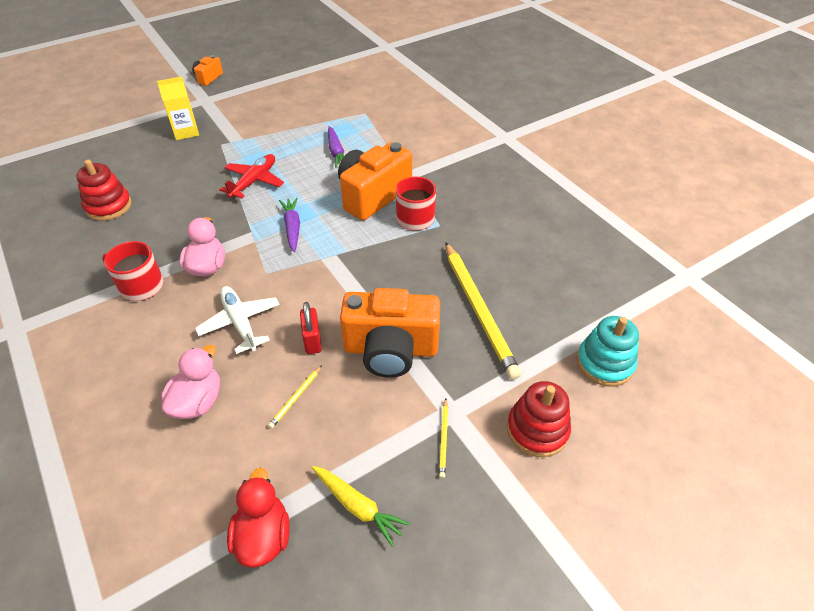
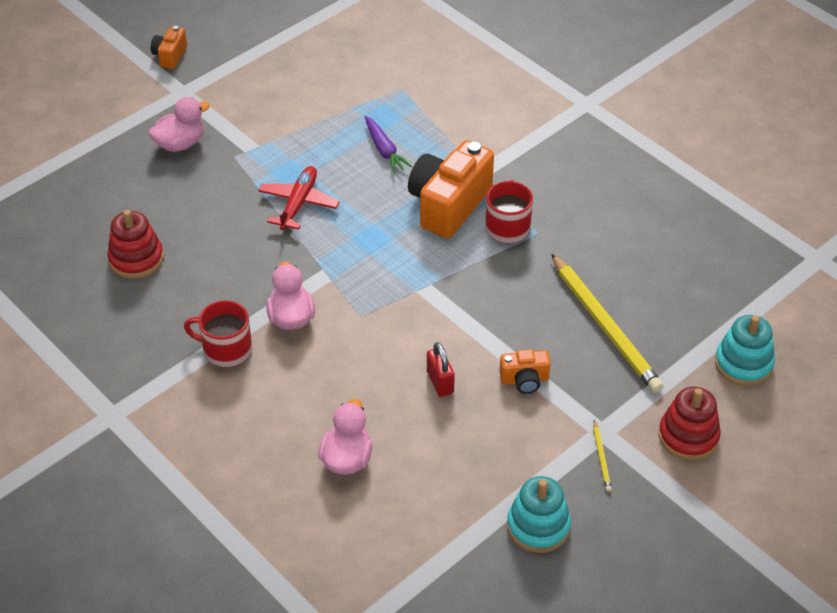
camera: 10 degrees left, 0 degrees up
yellow carton [157,77,199,140] -> pink duck [149,97,210,152]
white plane [195,286,280,354] -> none
red duck [227,468,290,568] -> none
yellow pencil [268,365,322,429] -> none
purple carrot [279,198,300,252] -> none
yellow carrot [312,466,410,547] -> turquoise stacking toy [507,476,571,553]
orange camera [340,288,440,378] -> orange camera [499,349,551,394], size x0.49

